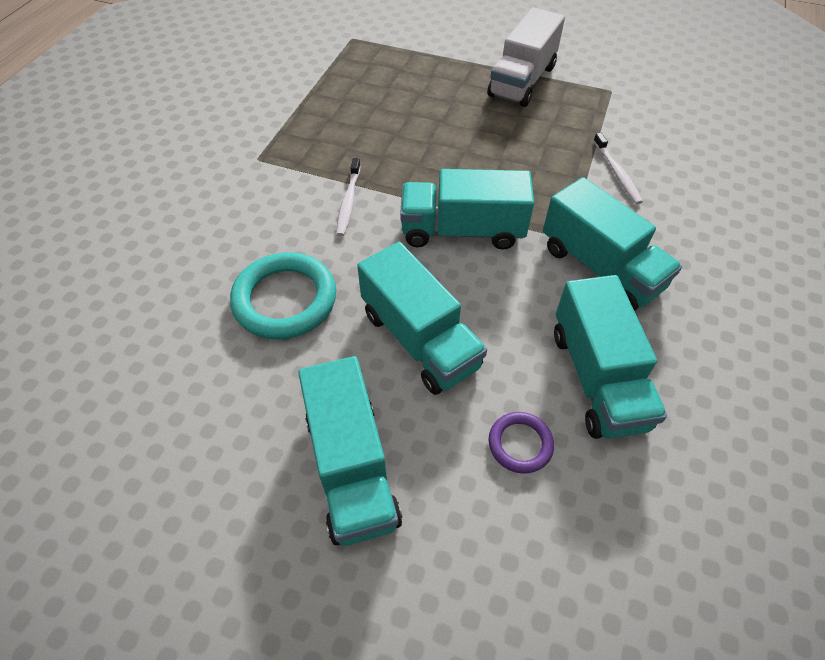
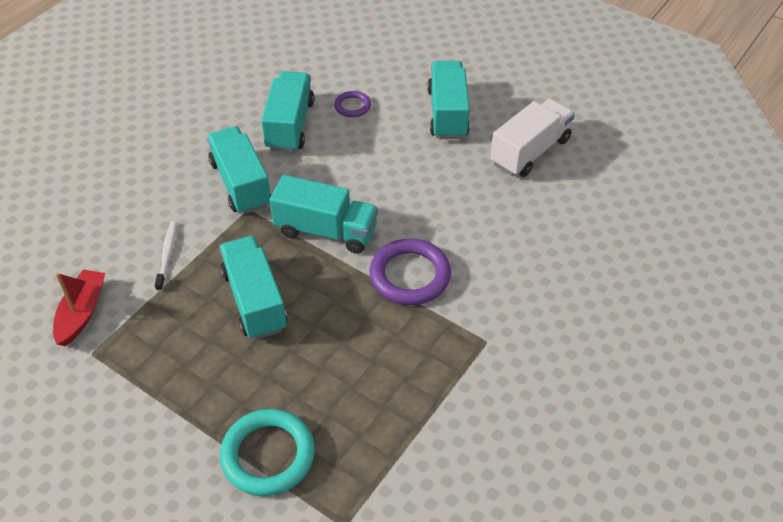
camera: 165 degrees left, 5 degrees down
turquoise ring [230,252,336,339] -> turquoise ring moved to [220,409,315,496]
white toothbrush [336,158,361,236] -> purple ring [370,239,451,305]
turquoise truck [357,242,487,395] -> turquoise truck moved to [219,236,287,340]
white truck [487,7,565,107] -> white truck moved to [490,99,575,177]
none -> red boat [53,270,105,346]

